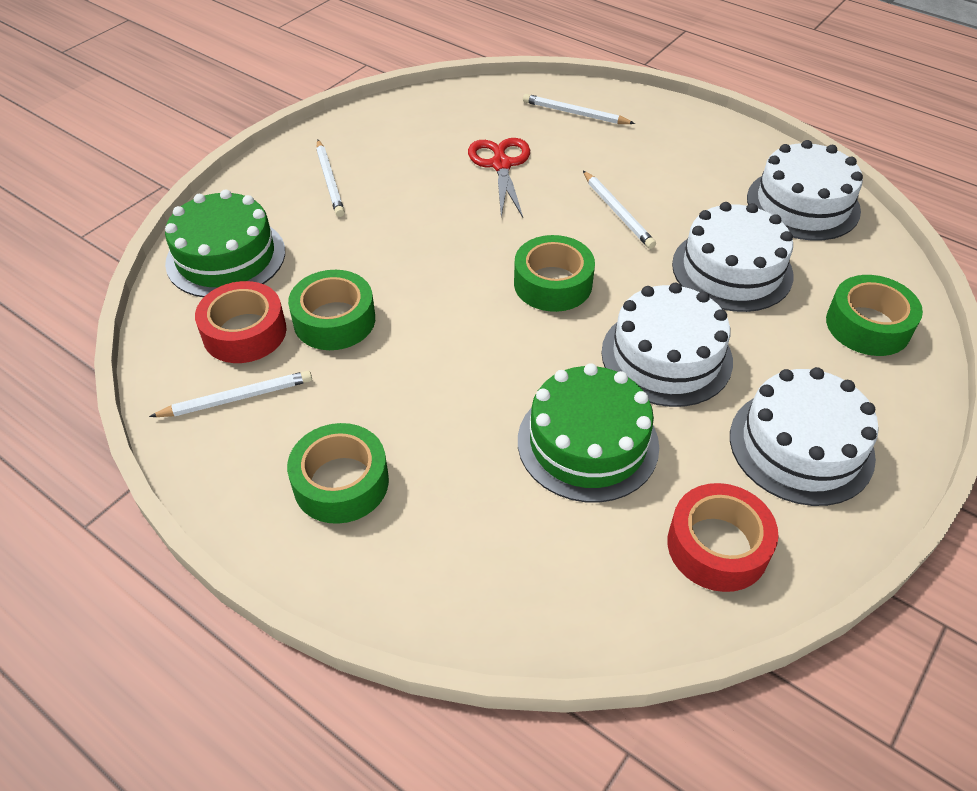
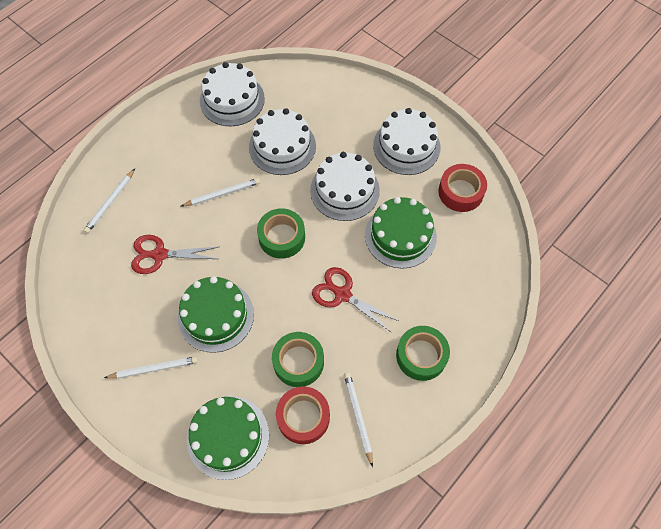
camera: 85 degrees left, 15 degrees up
green tape [826,275,923,356] -> none
none -> green cake [178,276,254,353]
none -> red scissors [312,267,399,333]

